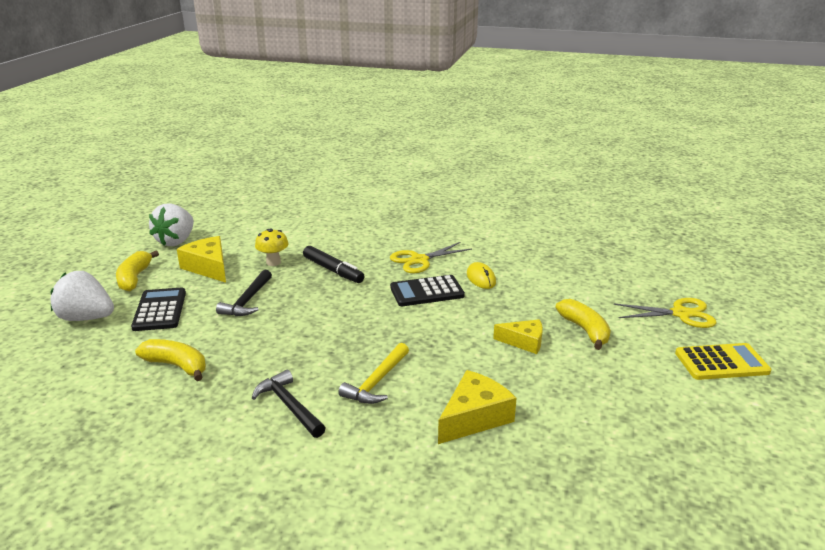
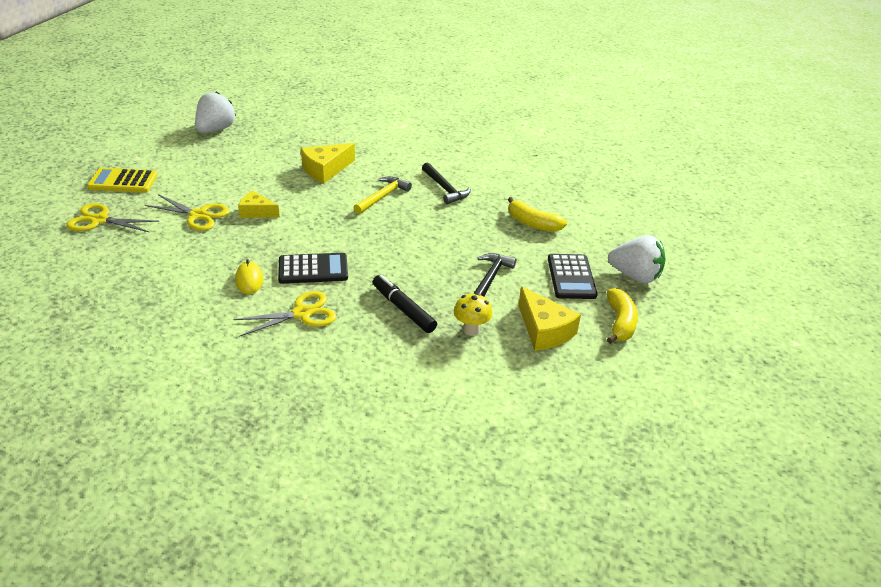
camera: 175 degrees left, 10 degrees up
white strawberry [149,203,194,246] -> white strawberry moved to [195,92,236,133]
yellow banana [556,299,611,350] -> yellow scissors [145,194,230,231]

